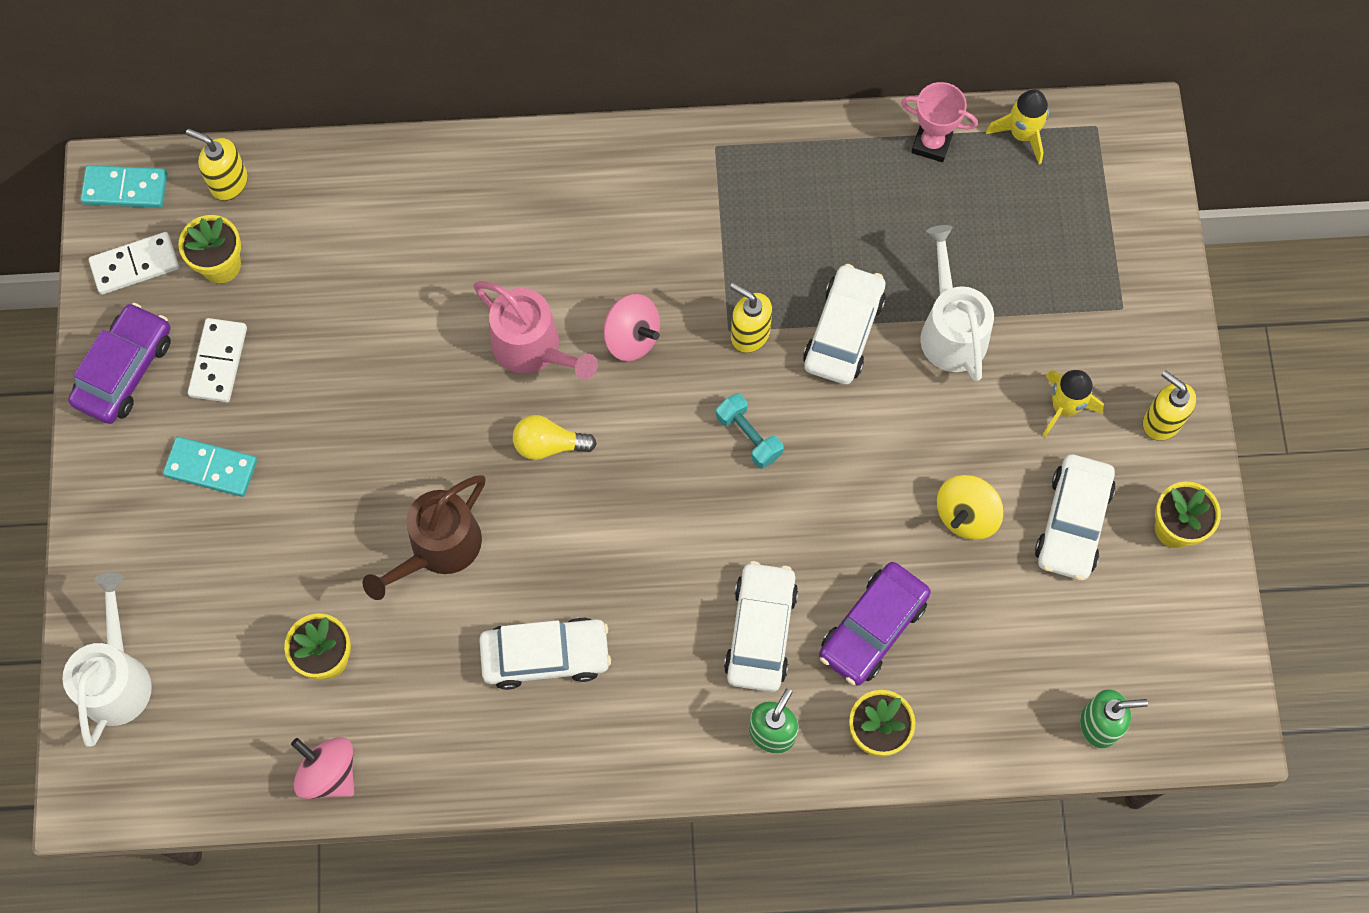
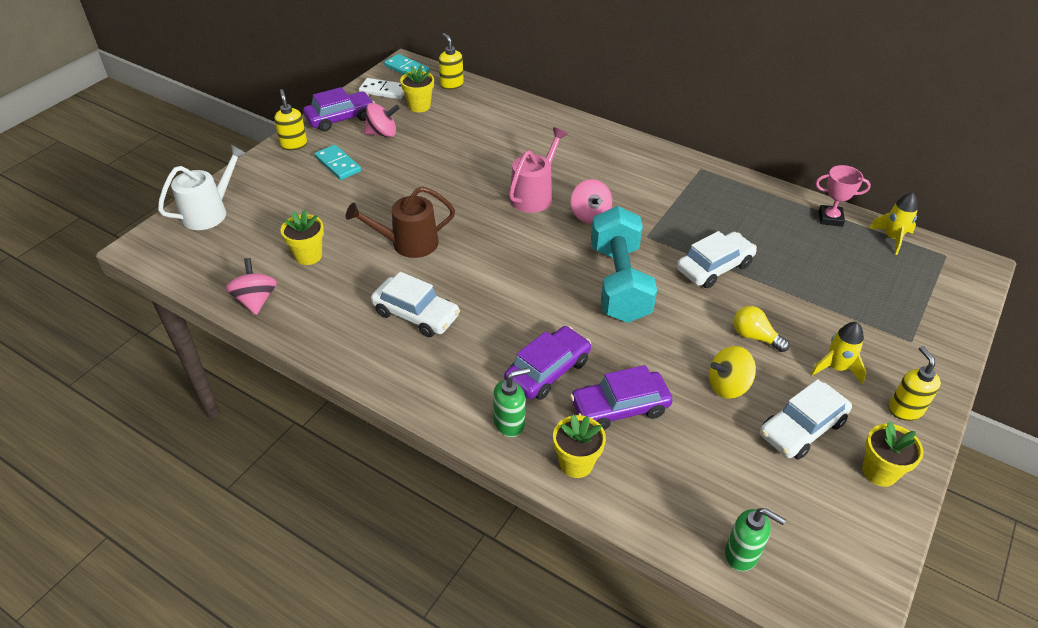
camera: 35 degrees right, 25 degrees down
white domino [188,318,247,402] -> pink spinning top [364,103,400,137]
pink watering can [473,281,598,380] -> pink watering can turned 135 degrees counterclockwise [509,128,568,213]
yellow light bulb [513,415,597,460] -> yellow light bulb moved to [733,306,790,352]
turquoise dumbbell [716,393,784,469] -> turquoise dumbbell [591,206,657,323], size x2.31
white car [724,561,798,692] -> purple car [504,326,591,400]
yellow soap dispenser [730,282,772,353] -> yellow soap dispenser moved to [274,89,307,150]
pink trophy [901,82,978,162] -> pink trophy turned 45 degrees counterclockwise [816,165,871,227]
white watering can [920,225,994,382] -> none

